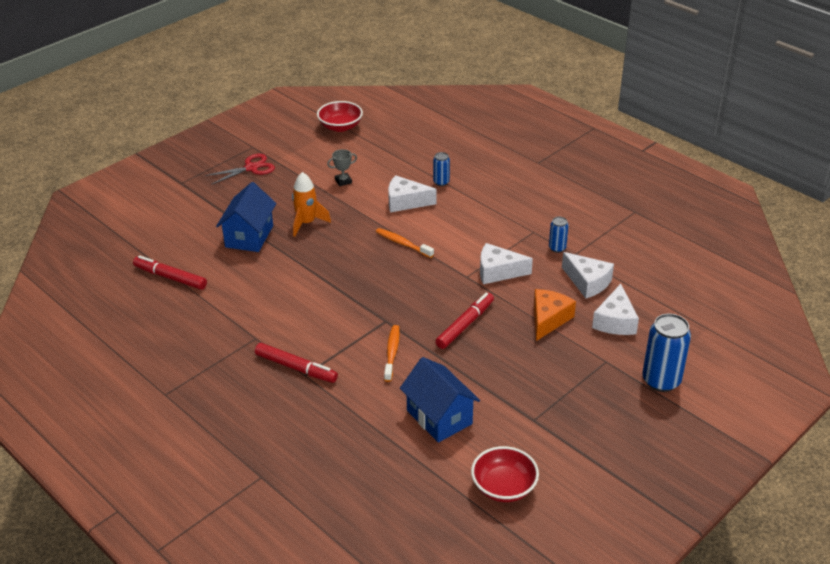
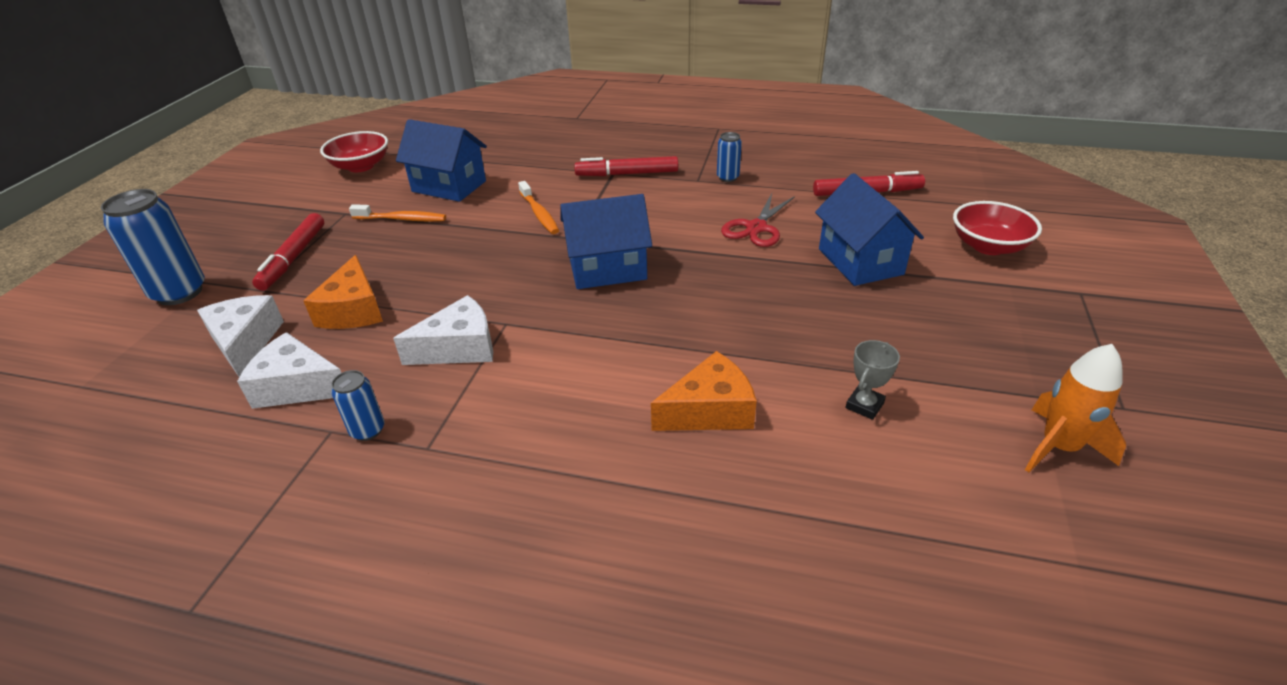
camera: 150 degrees right, 0 degrees up
red scissors [205,154,275,185] -> red scissors moved to [721,193,795,247]
orange rocket [292,172,331,237] -> orange rocket moved to [1025,344,1126,472]
red bowl [317,101,363,132] -> red bowl moved to [953,201,1042,255]
orange toothbrush [376,228,434,258] -> orange toothbrush moved to [349,204,446,222]
white cheese [388,175,436,212] -> orange cheese [651,351,757,431]
blue can [433,152,450,186] -> blue can moved to [717,132,742,182]
red marker [435,293,494,349] -> red marker moved to [252,213,324,291]
none -> blue house [560,194,652,289]

